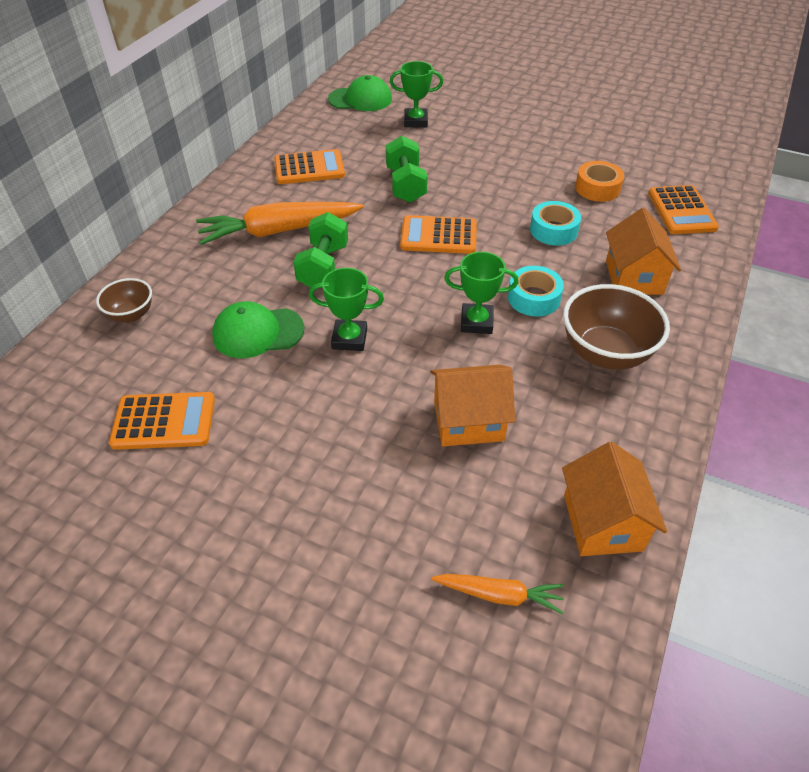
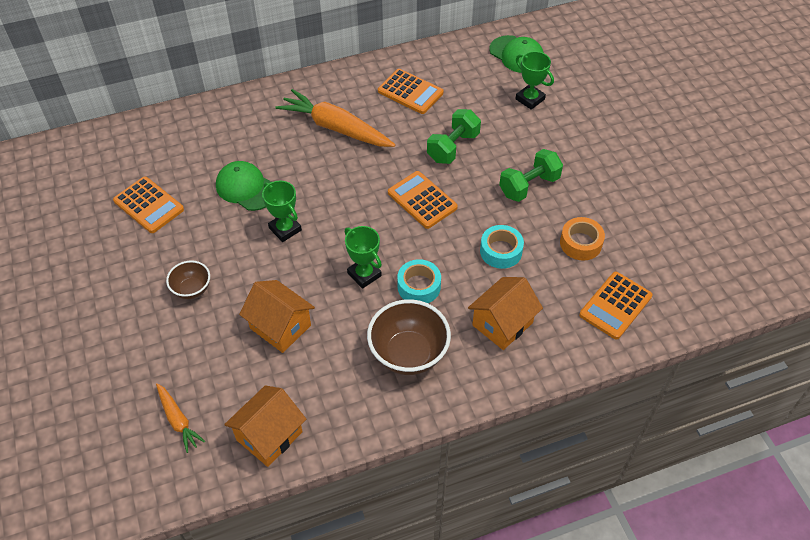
camera: 45 degrees right, 5 degrees up
brown bowl [96,278,152,322] -> brown bowl moved to [166,260,210,299]
green dumbbell [293,212,348,287] -> green dumbbell moved to [499,149,563,202]

